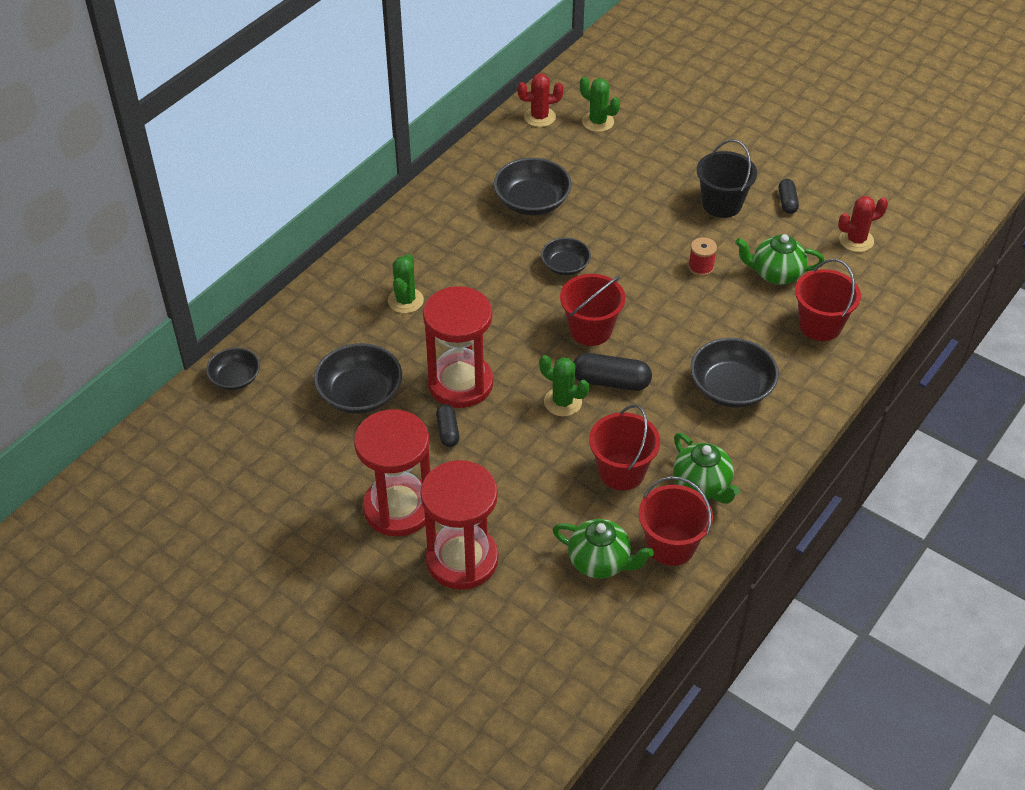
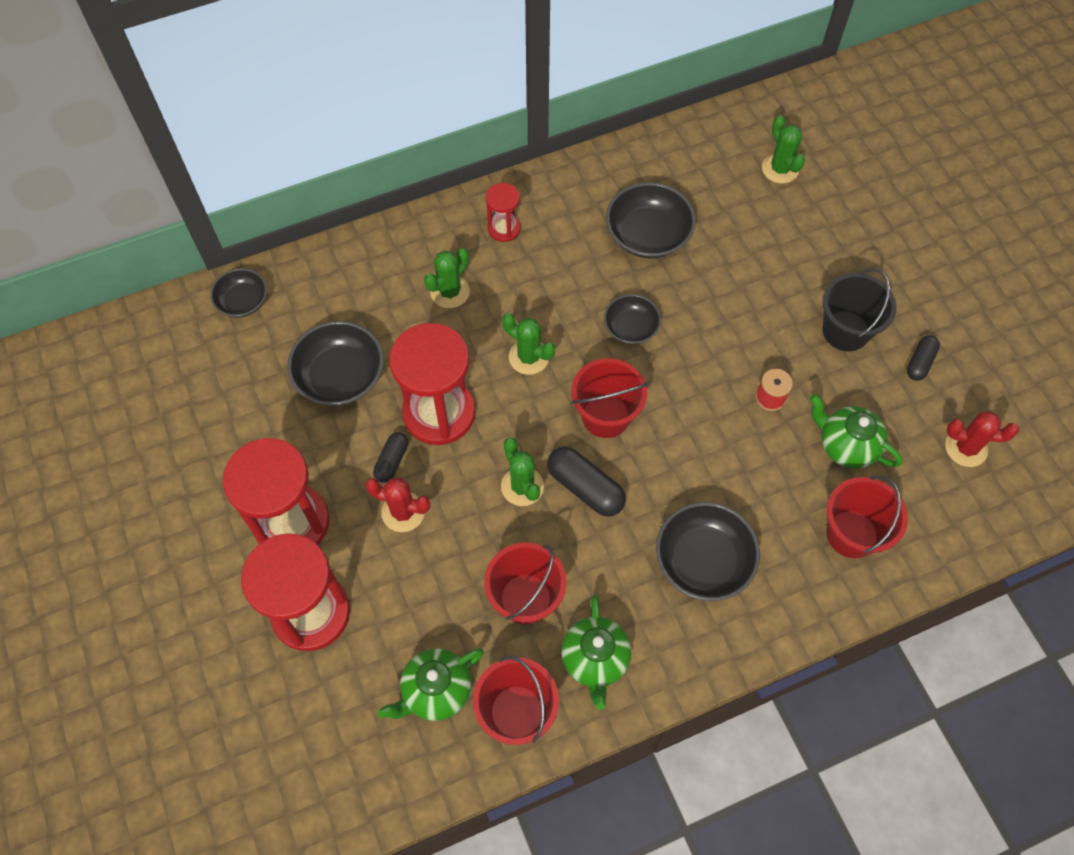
camera: 30 degrees right, 15 degrees up
red cactus [517,73,564,127] -> red cactus moved to [365,478,430,532]
green teapot [553,519,654,579] -> green teapot turned 90 degrees clockwise [378,648,484,721]
none -> red hourglass [486,183,521,242]
none -> green cactus [502,313,555,375]

